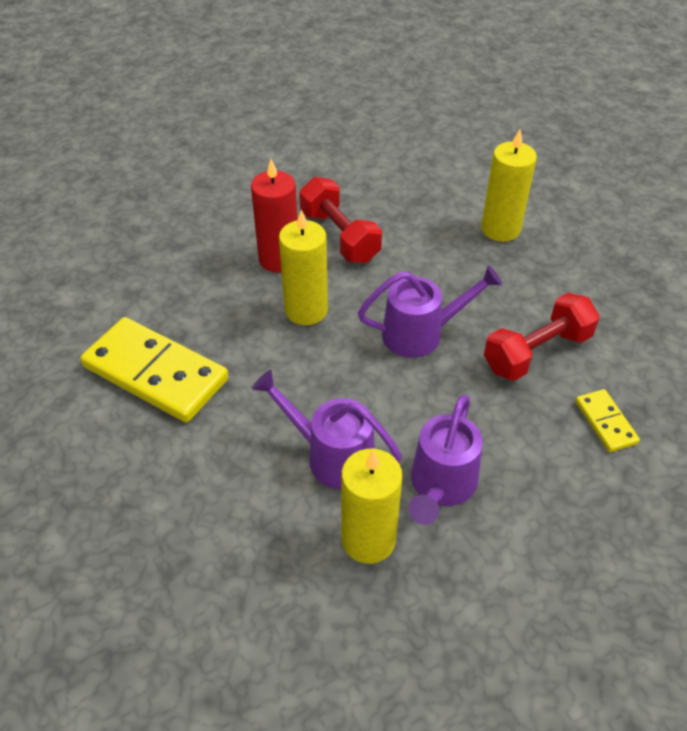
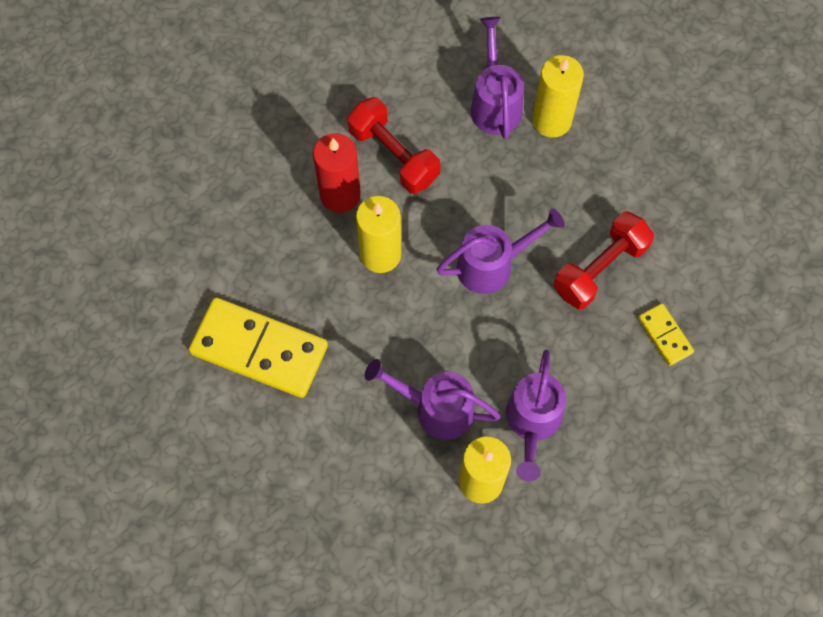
camera: 10 degrees left, 20 degrees up
none -> purple watering can [471,17,524,139]

